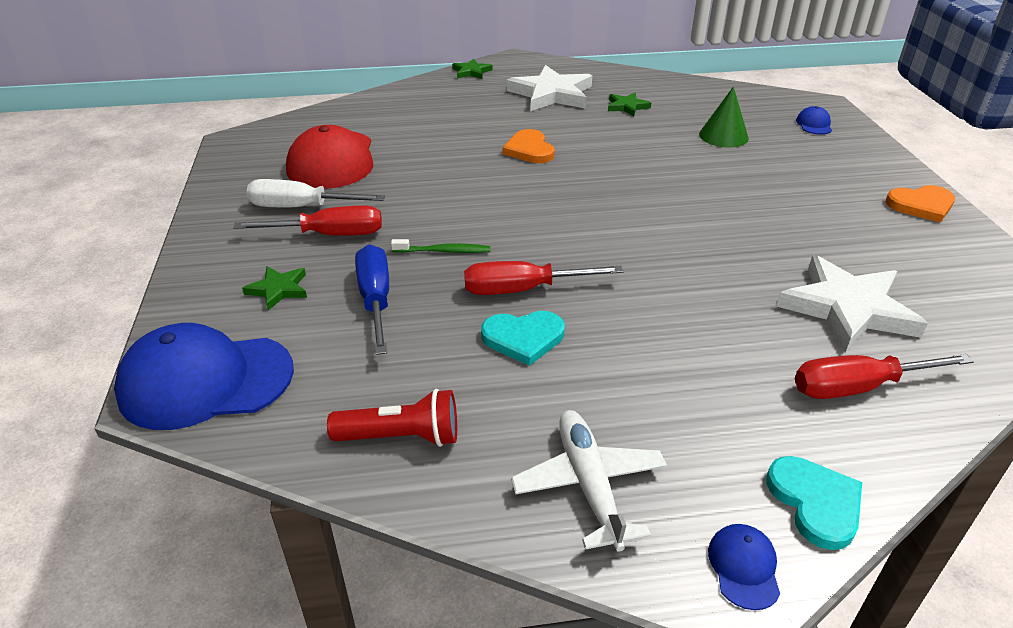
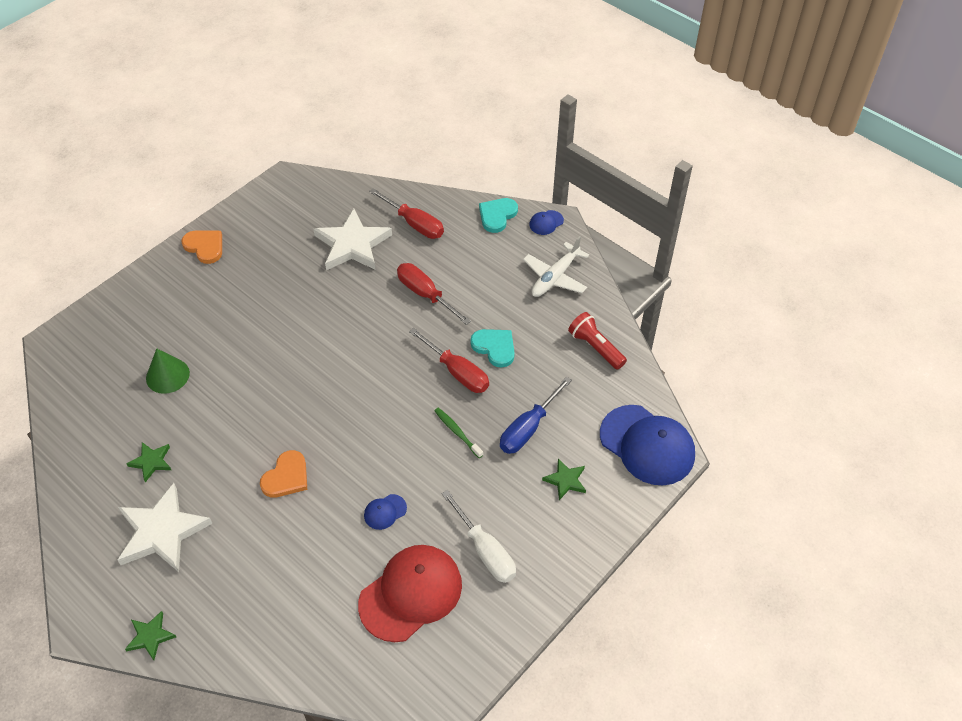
camera: 130 degrees left, 15 degrees up
red screwdriver [233,206,382,236] -> red screwdriver moved to [397,263,471,325]
blue cap [796,106,832,134] -> blue cap moved to [364,494,407,530]

